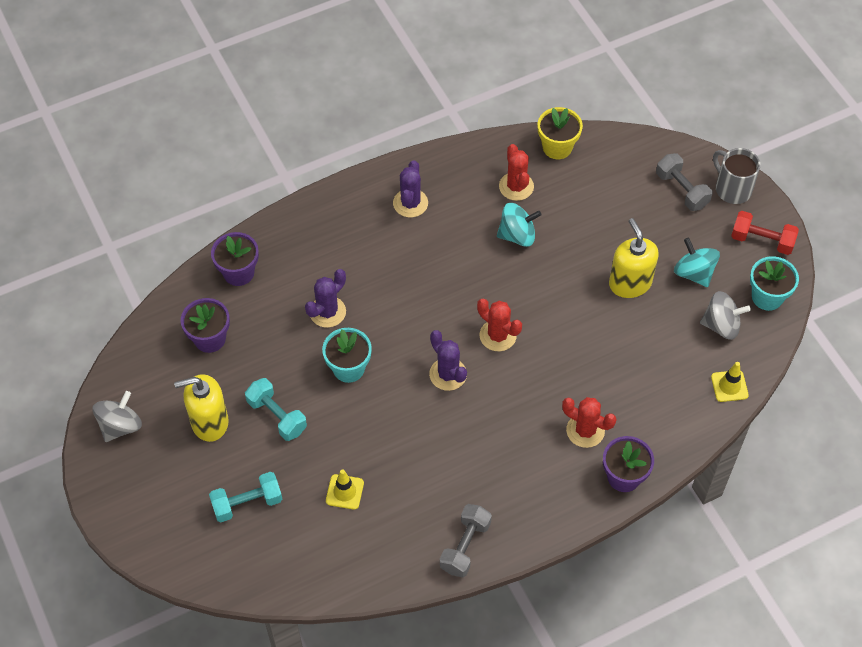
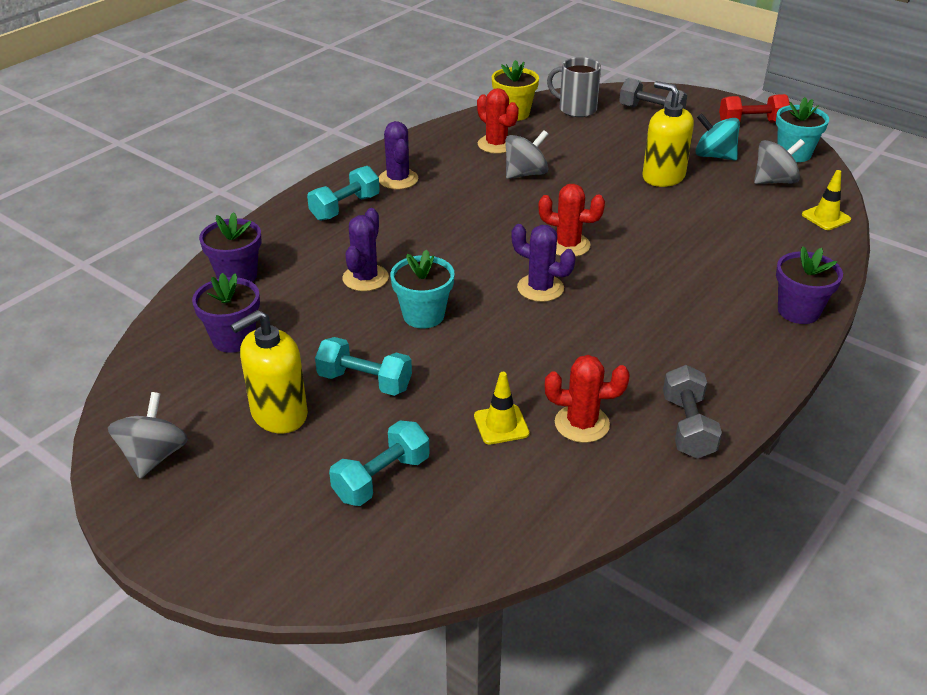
camera: 25 degrees left, 20 degrees down
turquoise spinning top [497,203,541,247] -> grey spinning top [505,130,549,179]
red cactus [562,397,616,448] -> red cactus moved to [545,355,630,443]
grey mug [713,148,760,204] -> grey mug moved to [547,57,601,117]
none -> turquoise dumbbell [307,166,380,221]

